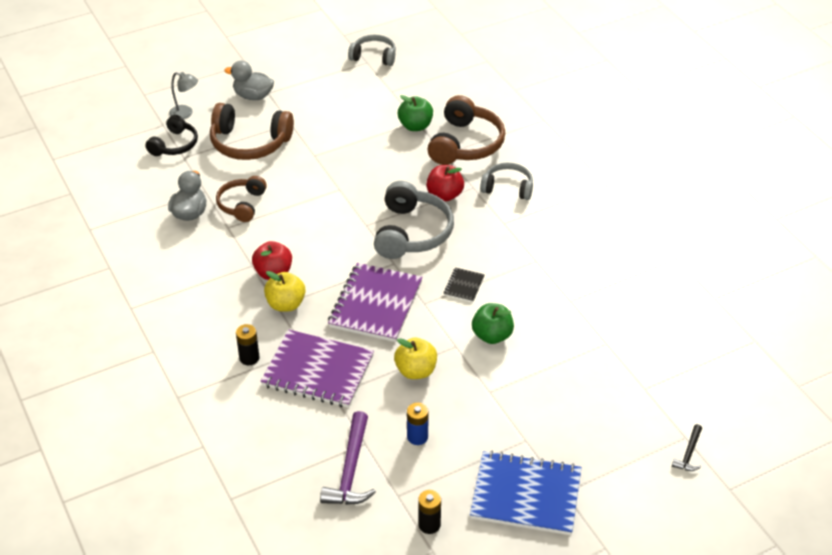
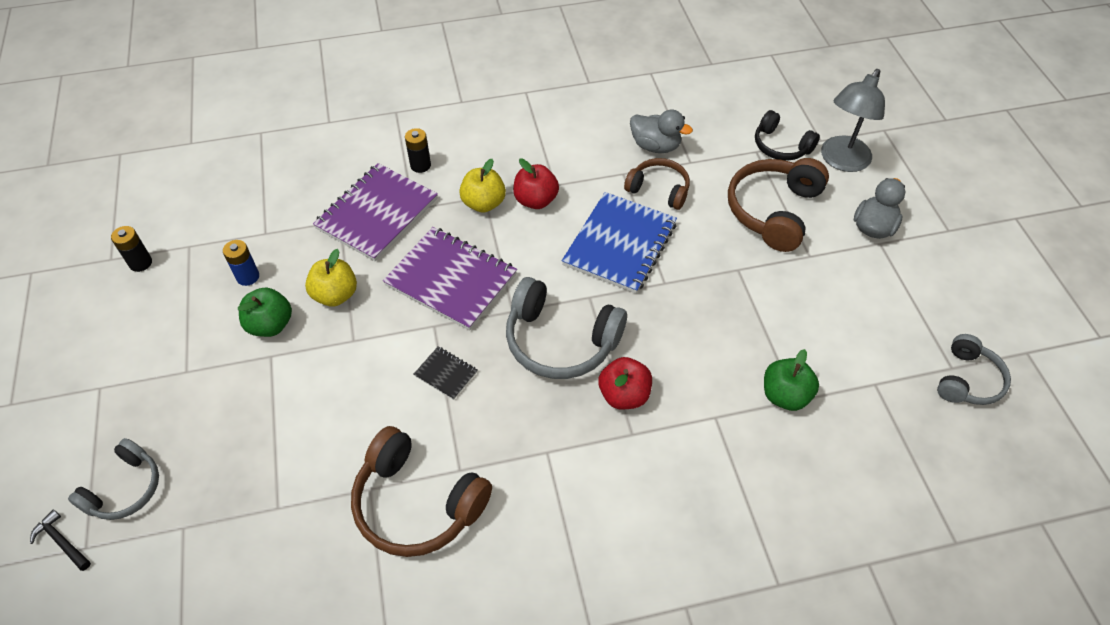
camera: 105 degrees right, 10 degrees up
grey lamp [169,72,198,119] -> grey lamp [821,69,885,172], size x1.76
purple hammer [320,411,376,505] -> none
brown headphones [428,95,505,165] -> brown headphones moved to [351,426,492,557]
blue notebook [470,450,582,535] -> blue notebook moved to [562,192,677,294]
green apple [472,303,514,344] -> green apple moved to [238,288,292,337]
grey headphones [480,163,533,200] -> grey headphones moved to [68,438,159,520]

